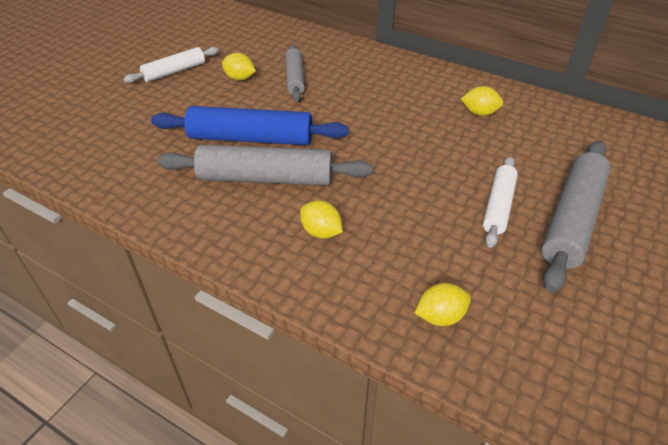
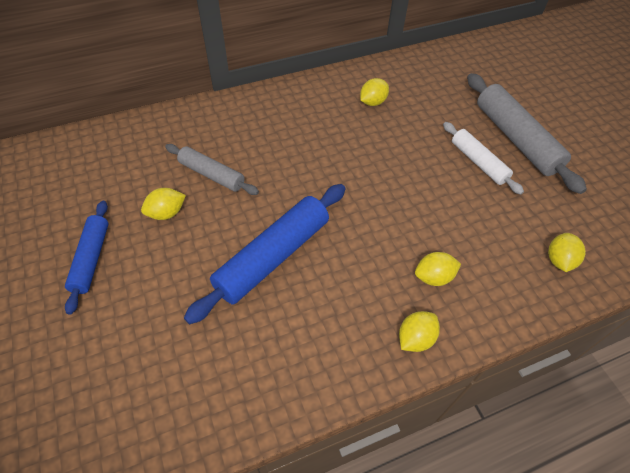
camera: 55 degrees left, 10 degrees up
white rolling pin [123,47,219,83] -> blue rolling pin [65,201,108,315]
grey rolling pin [157,145,373,185] -> none
none -> yellow lemon [399,311,440,352]

